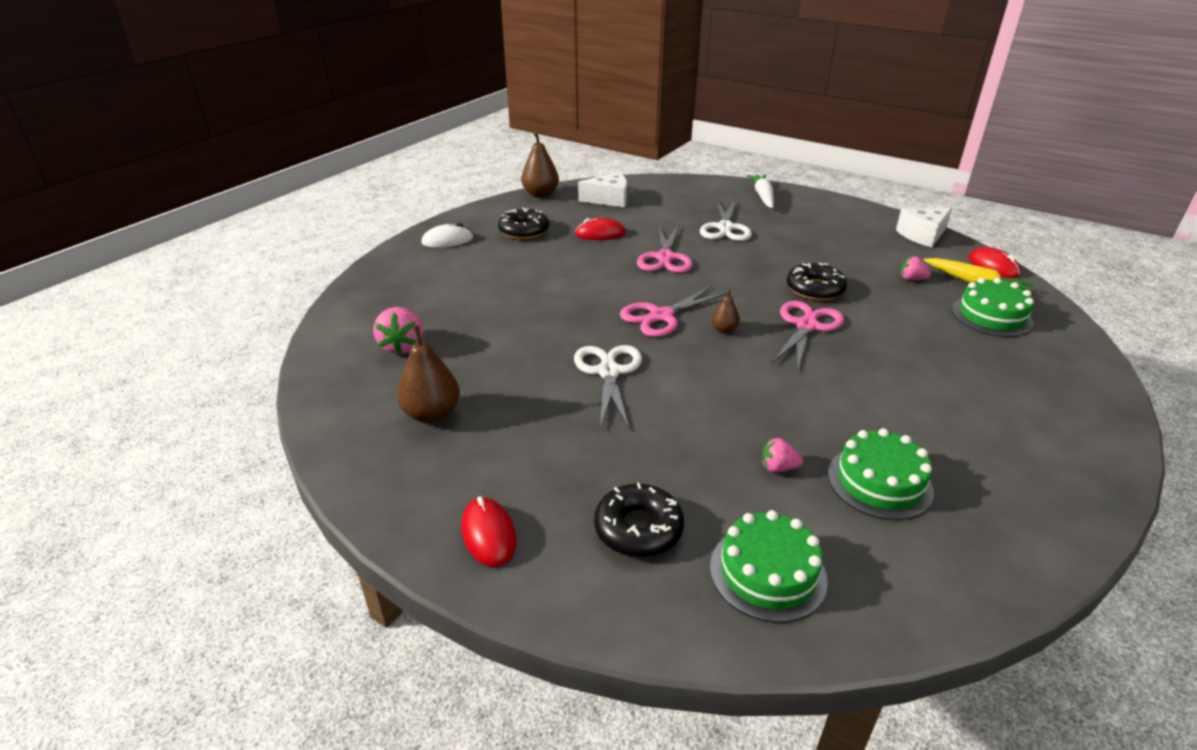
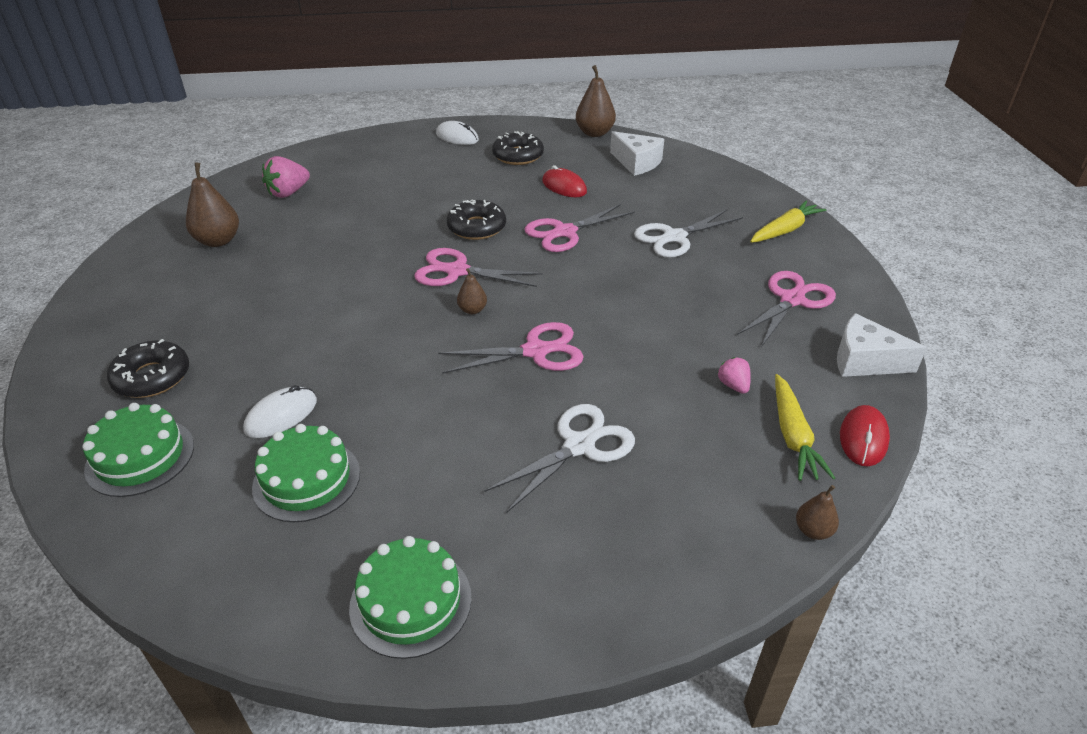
camera: 50 degrees right, 5 degrees up
red mouse [462,496,517,567] -> none
white scissors [574,345,642,429] -> white scissors moved to [484,404,635,513]
white carrot [747,175,774,208] -> yellow carrot [750,200,826,243]
pink strawberry [762,438,803,472] -> white mouse [243,385,317,438]
black donut [787,263,847,301] -> black donut moved to [447,199,506,240]
green cake [952,278,1034,337] -> green cake moved to [349,536,472,659]
none -> pink scissors [737,271,836,347]
none -> brown pear [796,485,839,540]

